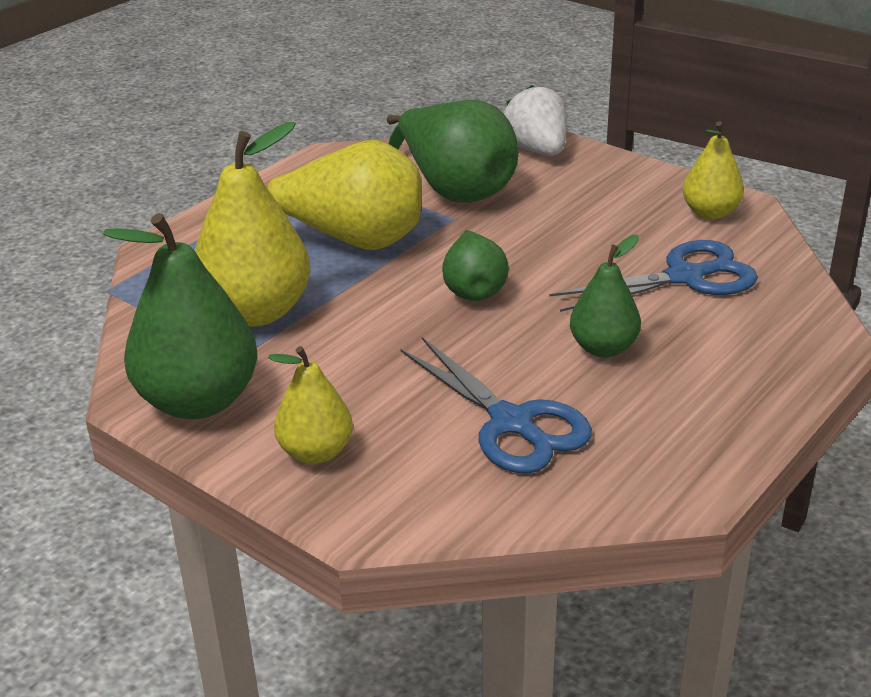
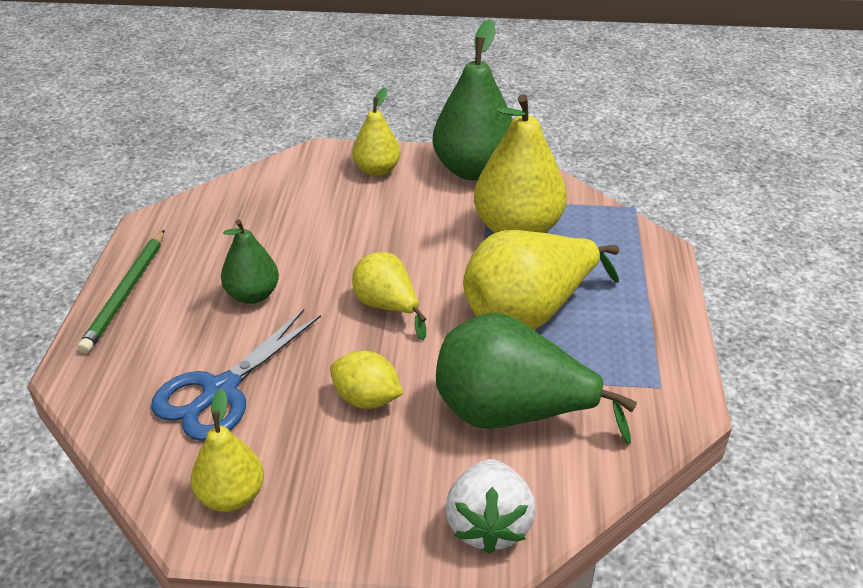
camera: 145 degrees right, 5 degrees up
blue scissors [401,337,592,474] -> none
green pear [442,230,509,301] -> yellow pear [352,252,426,340]
white strawberry [504,85,567,156] -> white strawberry turned 60 degrees clockwise [445,459,536,554]
none -> green pencil [78,230,165,353]
none -> yellow lemon [330,351,403,409]

